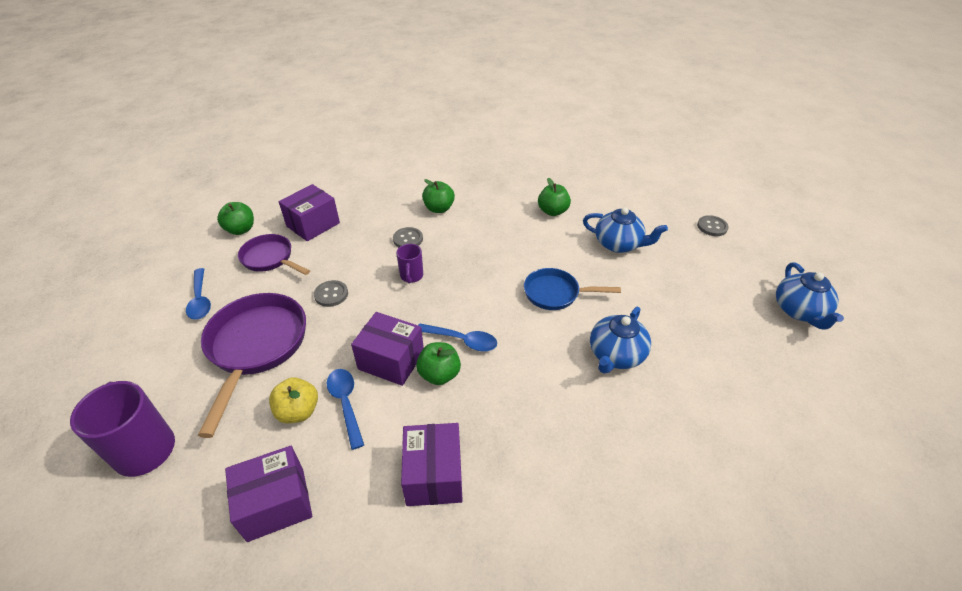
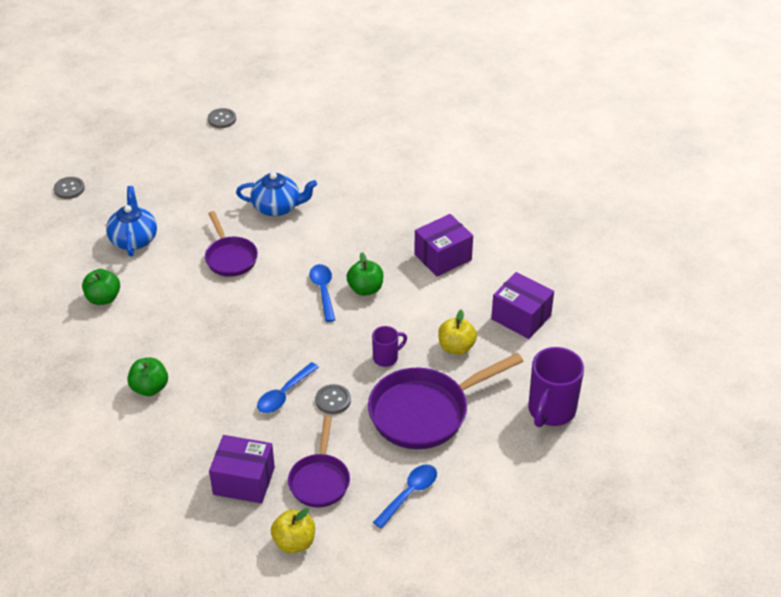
camera: 120 degrees left, 0 degrees up
green apple [217,202,254,235] -> yellow apple [271,508,315,553]
blue spoon [327,369,364,450] -> blue spoon moved to [257,362,319,413]
purple box [351,312,424,386] -> none
grey button [393,227,423,247] -> grey button moved to [208,108,236,128]
purple mug [396,244,423,283] -> purple mug moved to [372,326,407,367]
blue pan [524,268,621,310] -> purple pan [205,211,258,277]
blue teapot [776,262,844,329] -> none

